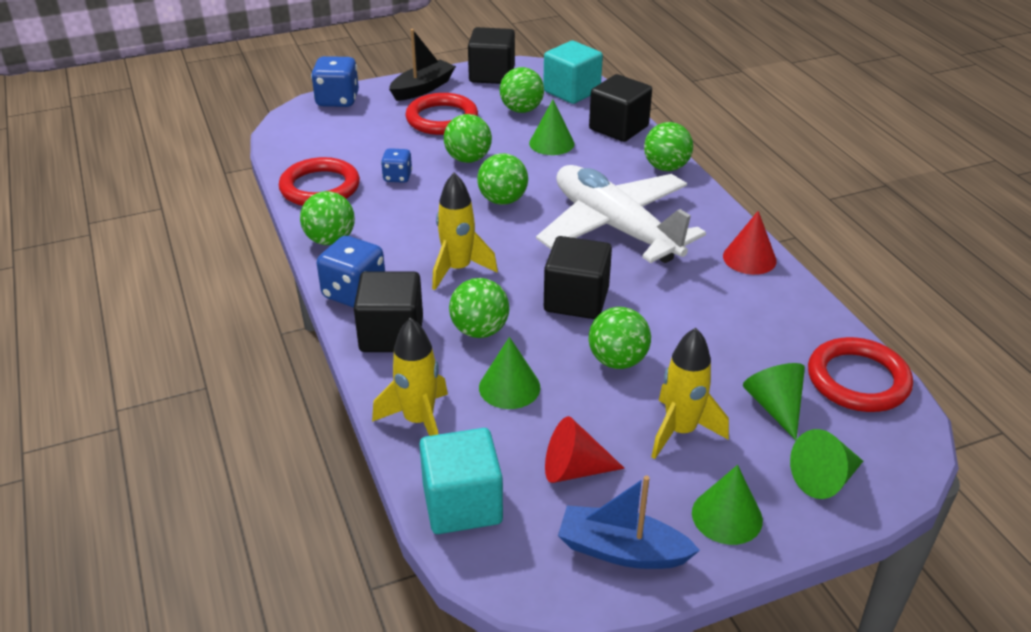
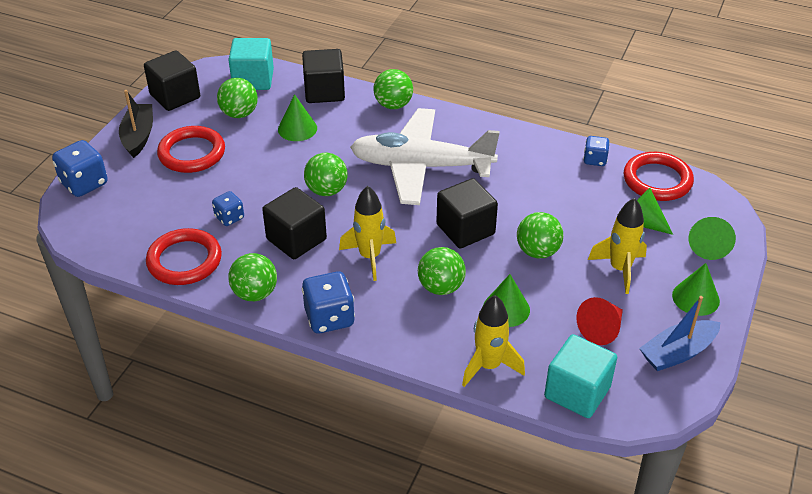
camera: 45 degrees left, 5 degrees up
black cube [354,271,423,352] -> black cube moved to [262,187,327,259]
green ball [444,114,492,163] -> none
red cone [723,211,777,275] -> none
none -> blue dice [583,136,610,166]

